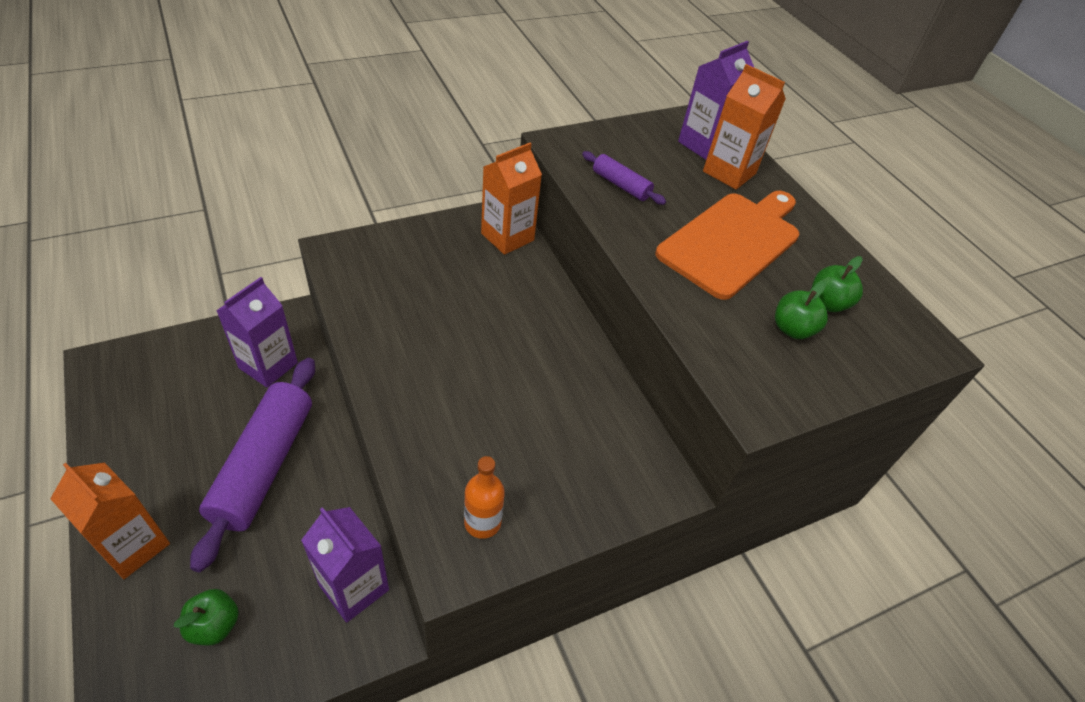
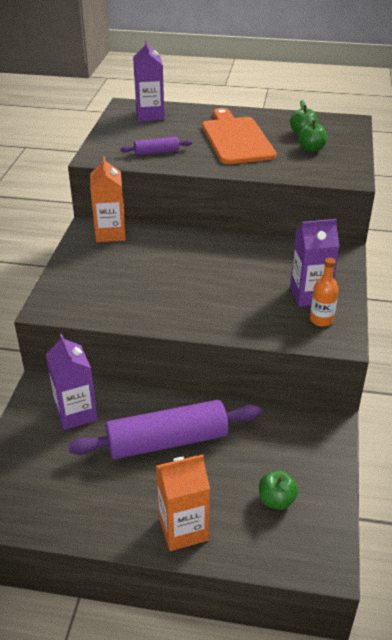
camera: 50 degrees left, 10 degrees down
purple rolling pin [190,358,315,572] -> purple rolling pin turned 60 degrees counterclockwise [68,400,261,459]
purple carton [301,507,389,623] -> purple carton moved to [290,219,340,307]
orange carton [703,64,786,190] -> none

